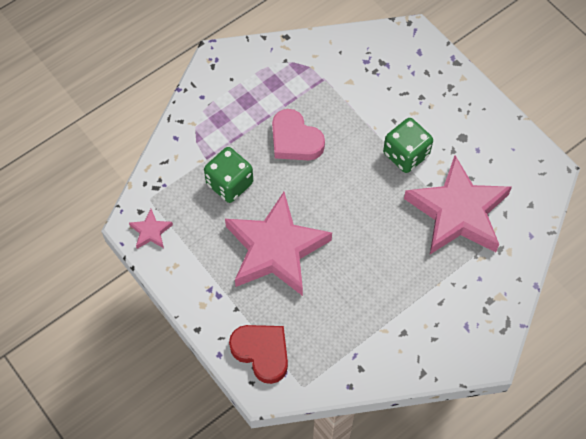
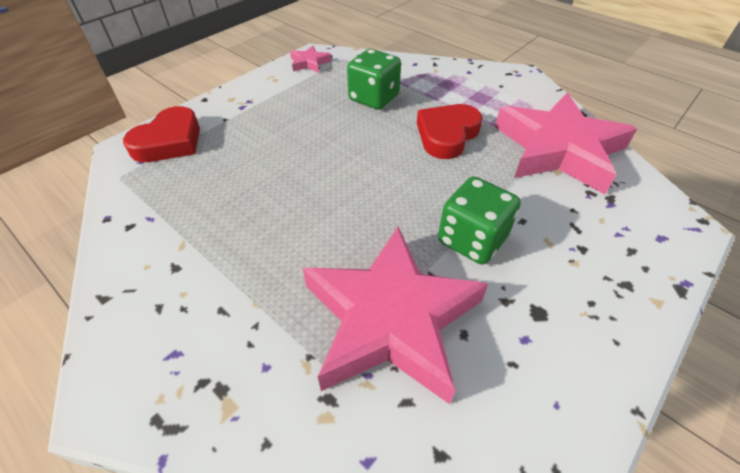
camera: 80 degrees right, 15 degrees down
pink star [225,192,332,296] -> pink star moved to [495,93,637,194]
pink heart [272,109,325,160] -> red heart [417,104,483,159]

